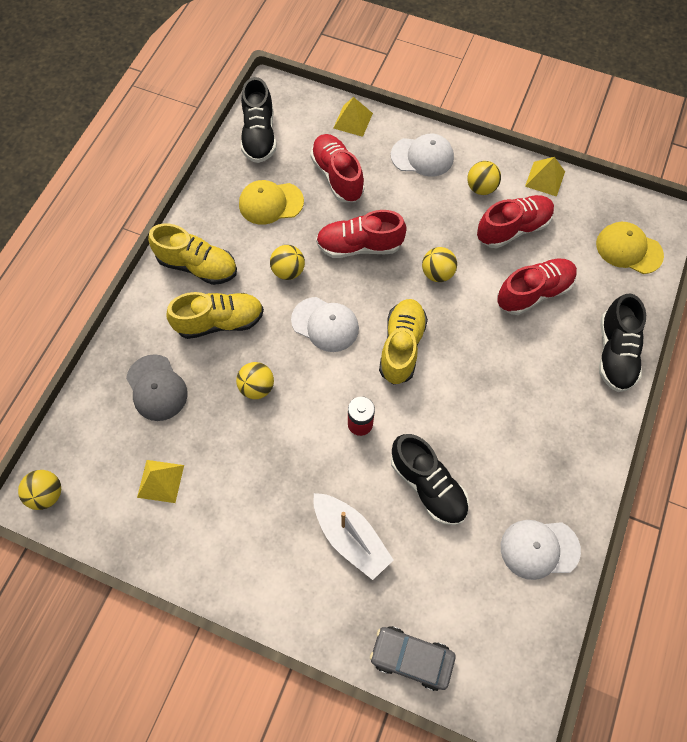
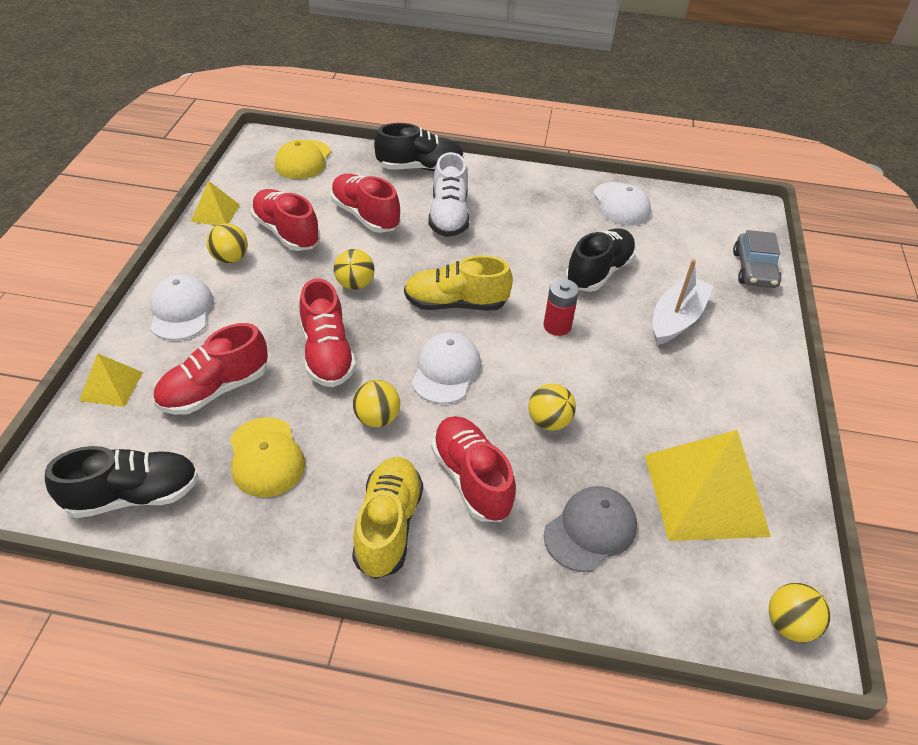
camera: 105 degrees left, 20 degrees down
yellow pyramid [137,460,184,503] -> yellow pyramid [645,430,771,541], size x2.03
yellow shoe [166,292,264,339] -> red shoe [431,416,516,522]
none -> white shoe [428,152,469,237]

